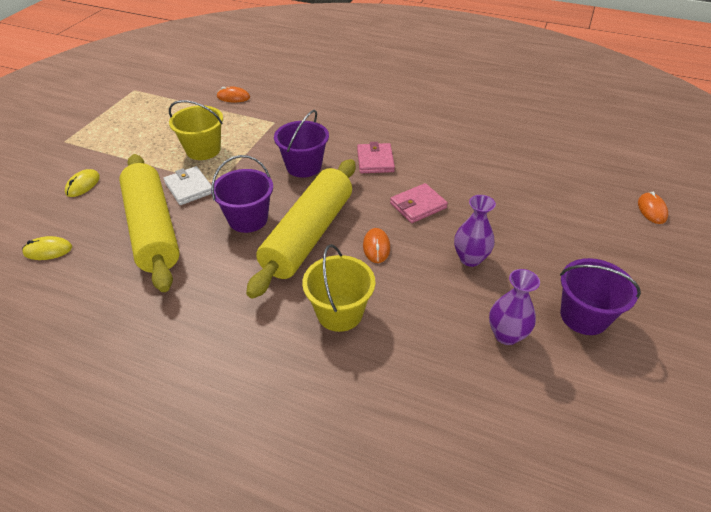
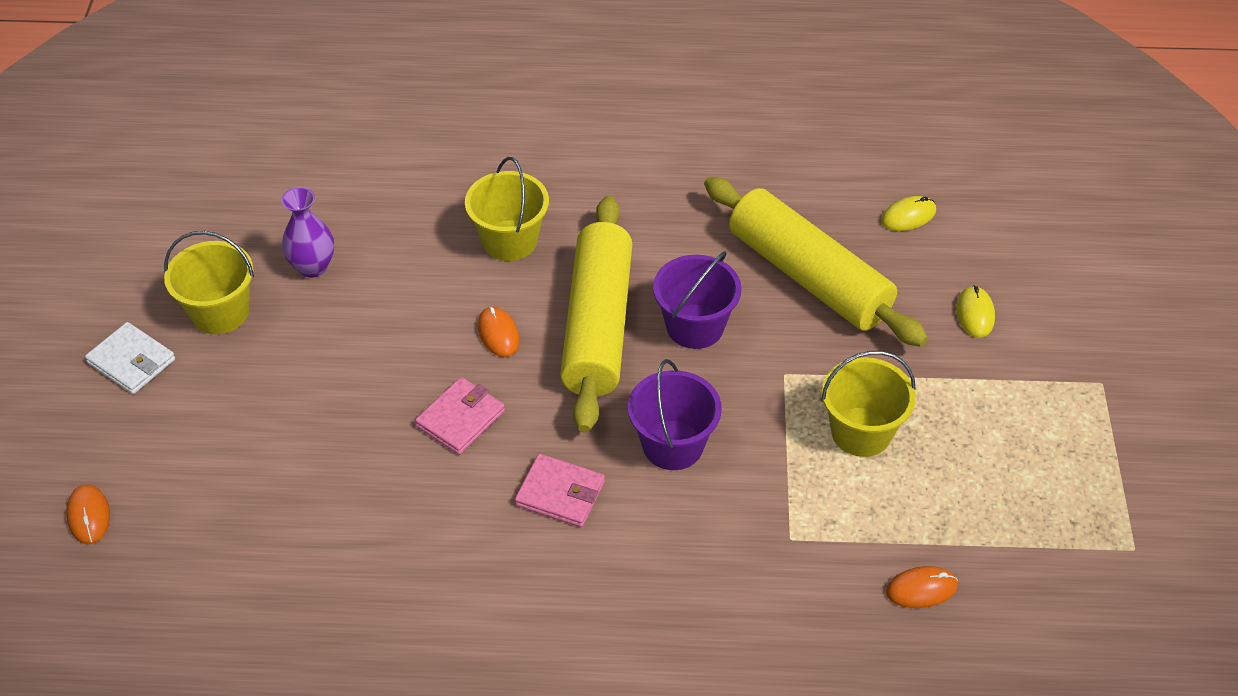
camera: 160 degrees right, 5 degrees up
white wallet [163,166,212,205] -> white wallet moved to [85,322,175,394]
pink wallet [357,142,395,173] -> pink wallet turned 45 degrees counterclockwise [515,454,605,527]
purple vase [454,195,496,267] -> none
purple bucket [560,258,641,335] -> yellow bucket [164,231,254,334]

